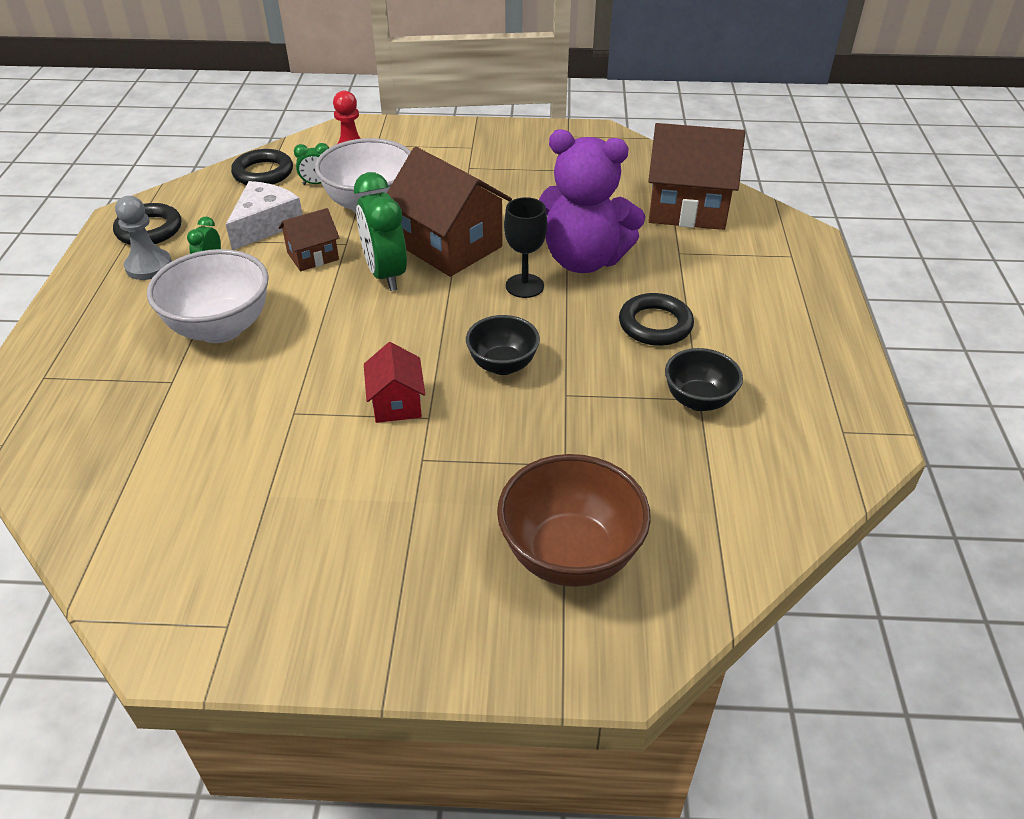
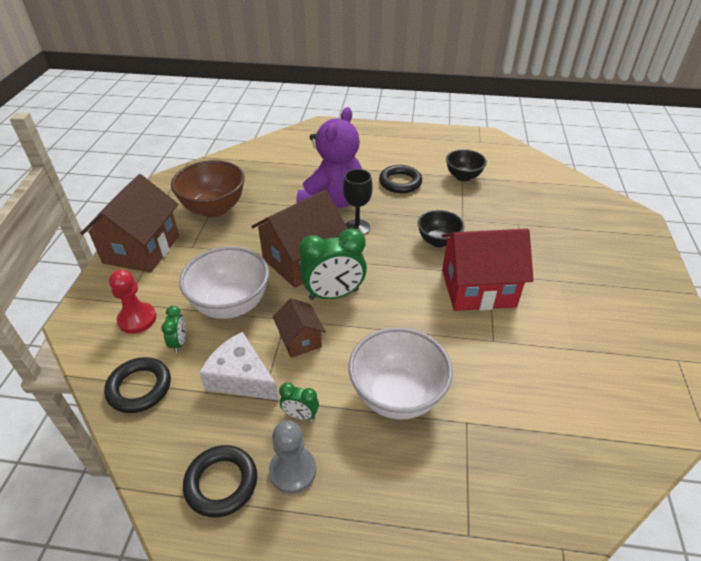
camera: 85 degrees left, 0 degrees up
red house [364,342,425,423] -> red house [442,229,534,311], size x1.93
brown bowl [497,454,651,587] -> brown bowl moved to [171,160,245,217]
brown house [648,123,745,230] -> brown house moved to [80,174,179,273]

